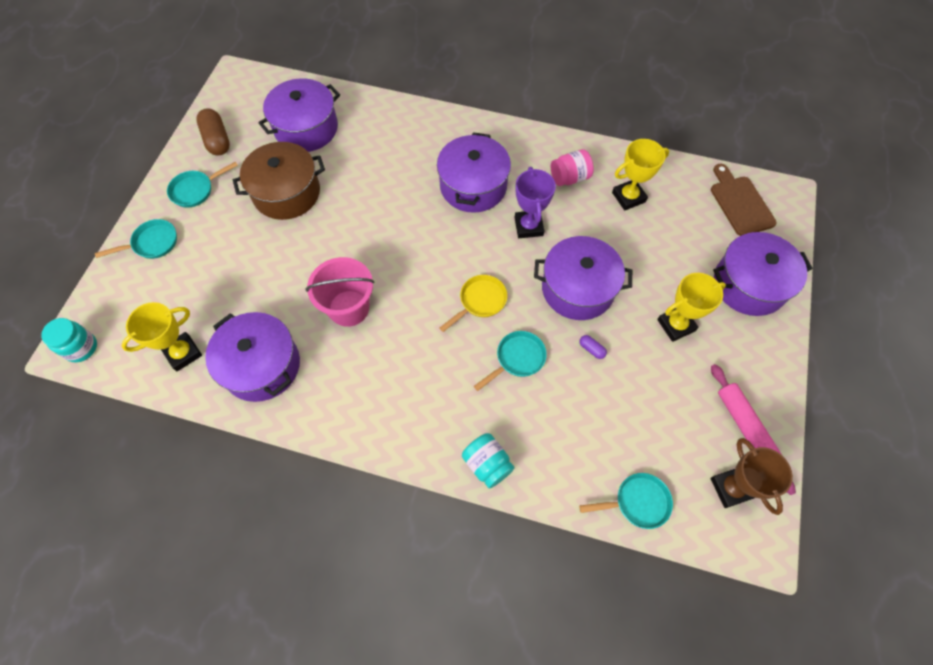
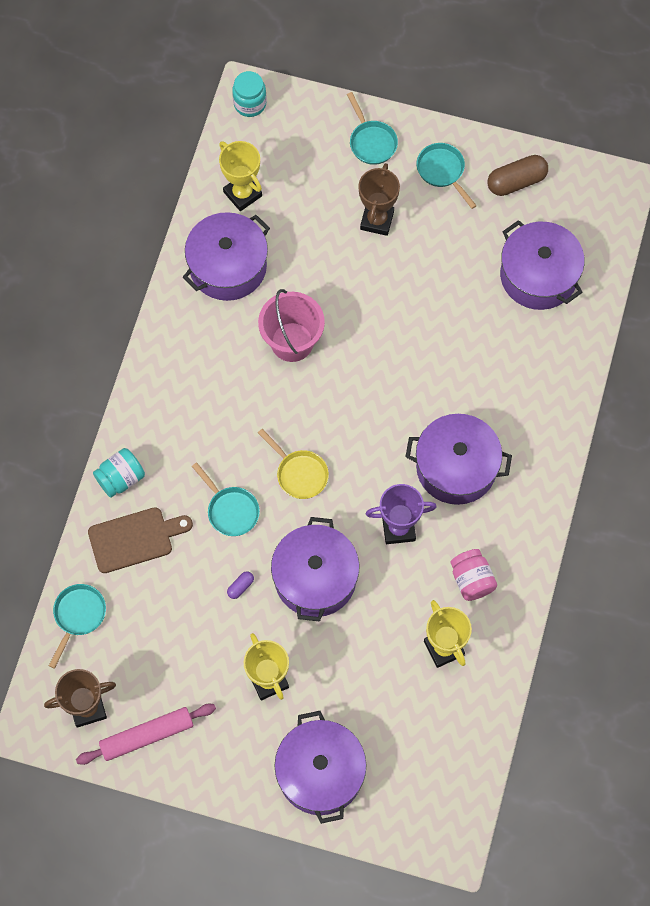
camera: 90 degrees right, 5 degrees up
brown pot [233,142,325,220] -> none
turquoise pan [579,473,673,529] -> turquoise pan turned 150 degrees counterclockwise [49,584,106,669]
brown cutting board [711,164,777,236] -> brown cutting board moved to [88,507,193,573]
none -> brown trophy [358,163,400,236]

